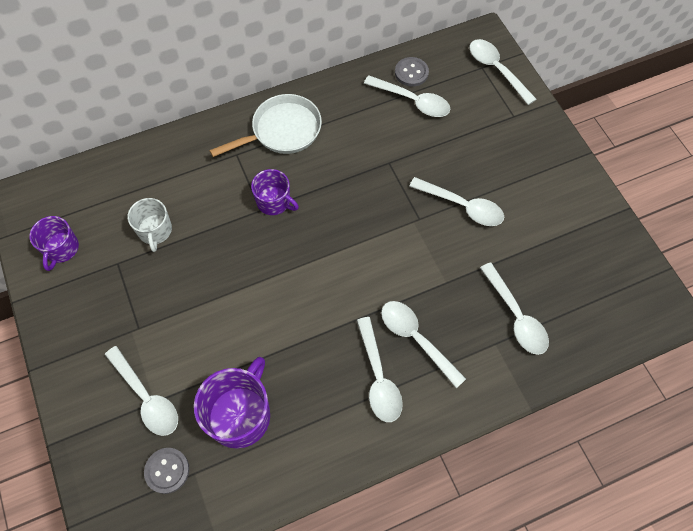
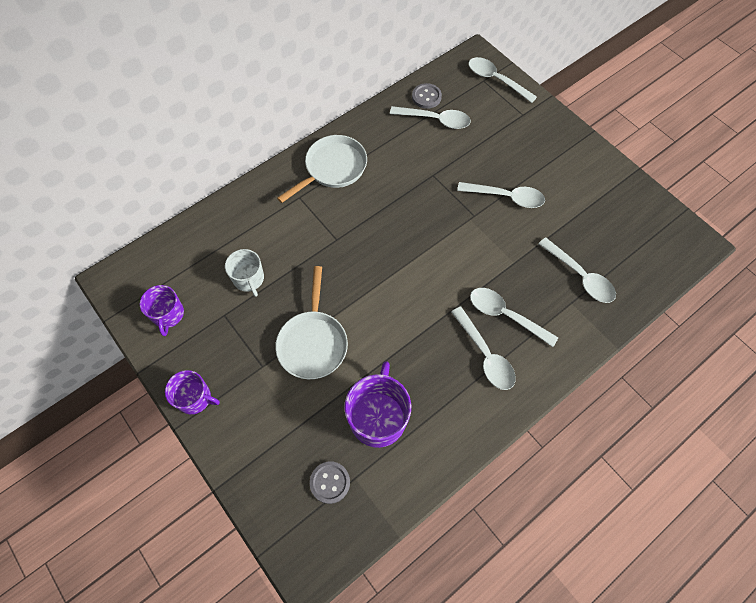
camera: 15 degrees left, 0 degrees up
white spoon [105,346,178,436] -> none
purple mug [251,169,299,215] -> purple mug moved to [165,370,220,414]
none -> white pan [275,266,348,379]

